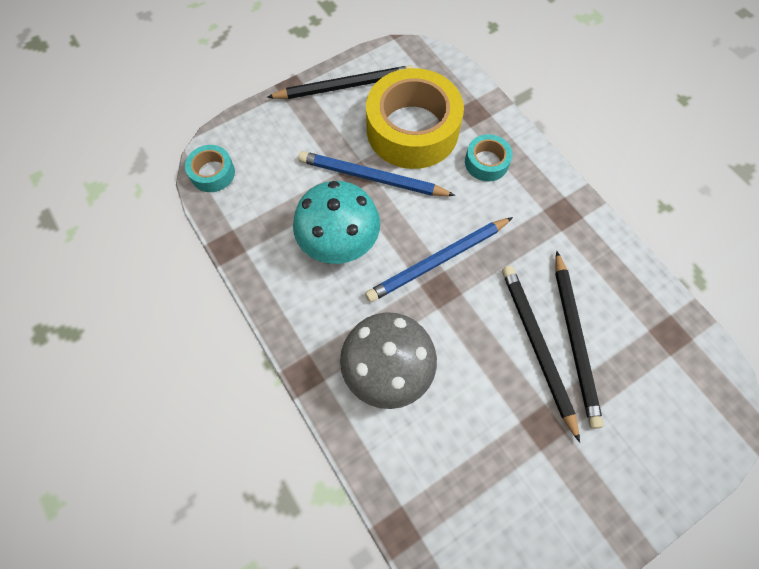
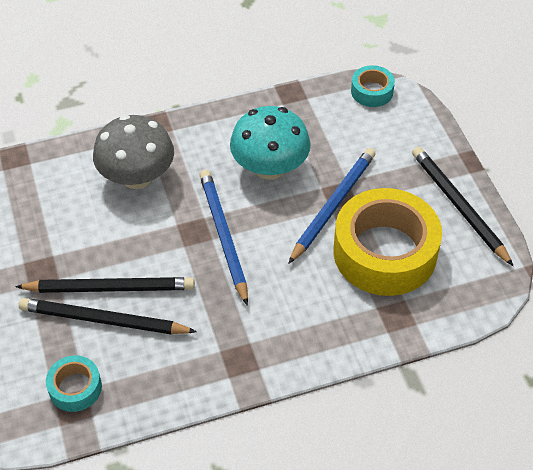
camera: 105 degrees right, 15 degrees down
black pencil [267,65,414,99] -> black pencil turned 150 degrees clockwise [412,147,513,266]
turquoise tape [465,134,513,182] -> turquoise tape moved to [46,355,102,412]

